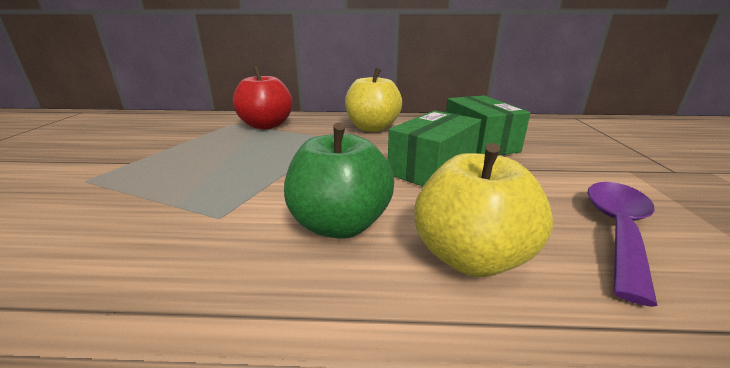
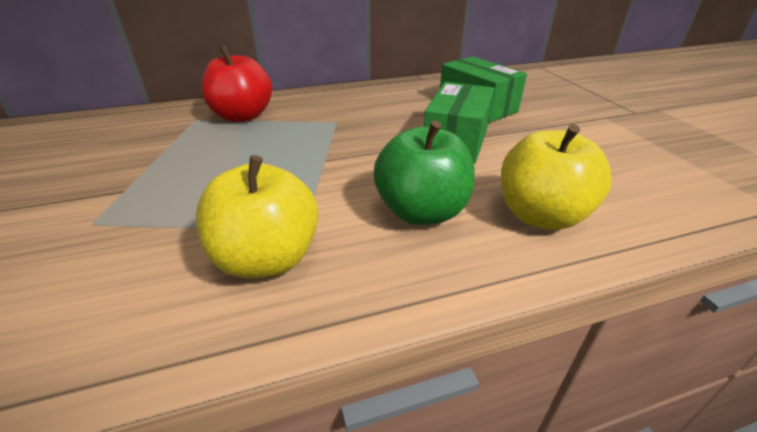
camera: 20 degrees left, 10 degrees up
yellow apple [345,68,402,132] -> yellow apple moved to [196,155,319,278]
purple spoon [587,182,658,307] -> none

